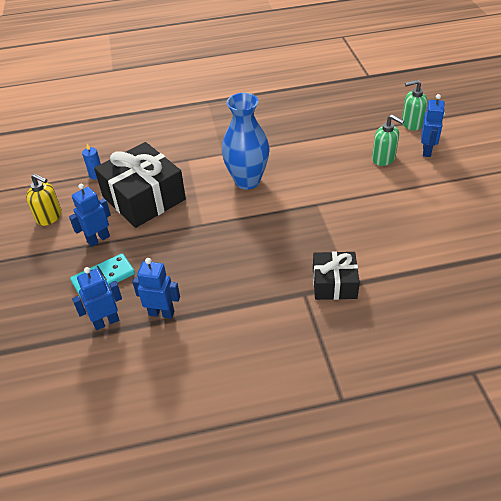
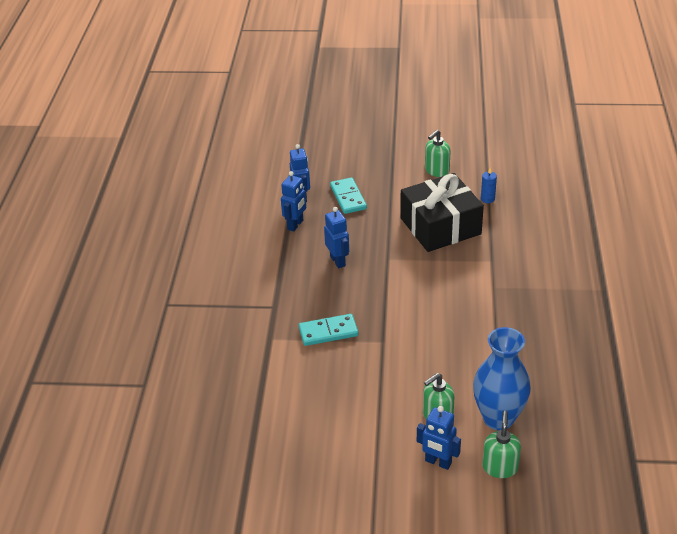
camera: 105 degrees right, 5 degrees down
yellow soap dispenser [26,174,62,226] -> green soap dispenser [425,130,450,177]
blue robot [69,184,111,247] -> blue robot moved to [324,207,349,268]
blue vase [222,93,270,190] -> blue vase moved to [473,327,531,430]
black gift [313,251,360,300] -> none
none -> turquoise domino [299,314,359,346]

